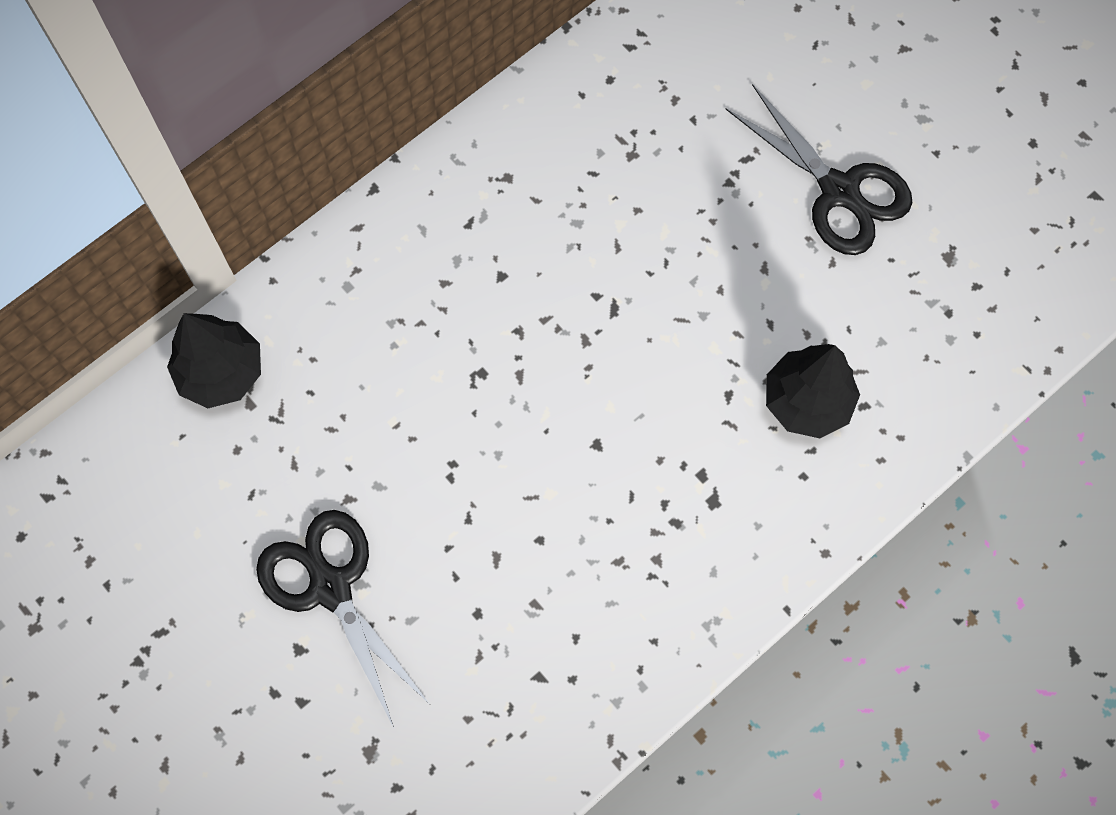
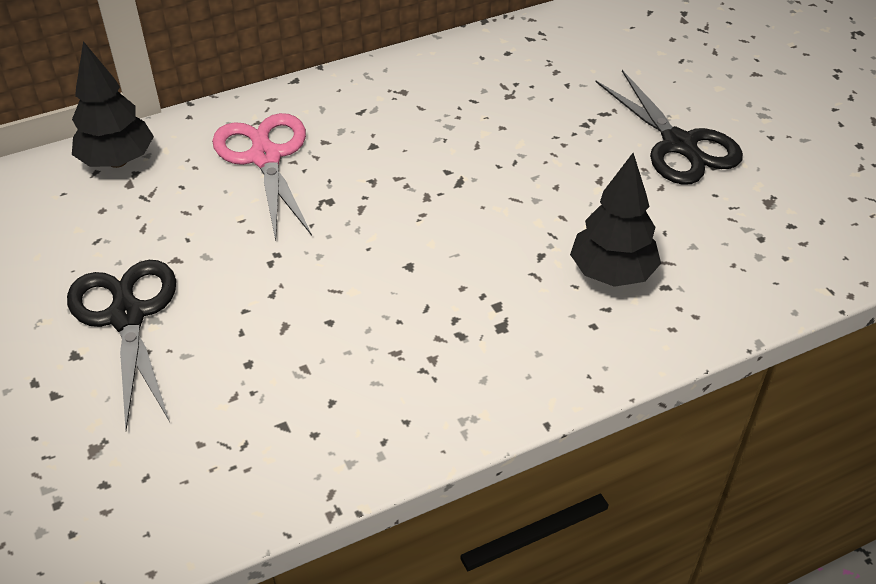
camera: 15 degrees right, 25 degrees down
none -> pink scissors [212,113,312,241]

